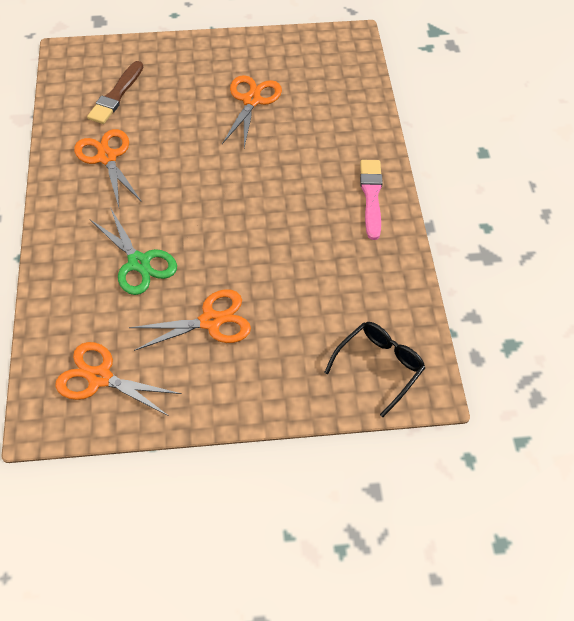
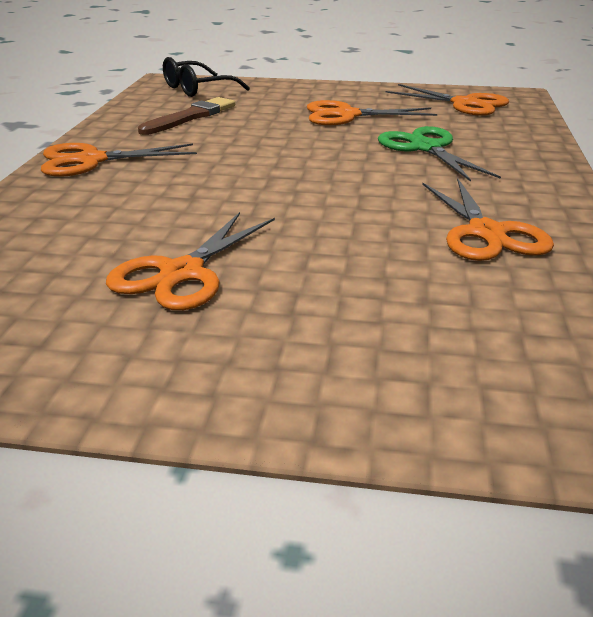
camera: 165 degrees left, 25 degrees down
brown brush [87,61,143,124] -> brown brush moved to [138,97,235,135]
pink brush [360,160,383,240] -> orange scissors [41,143,197,177]

